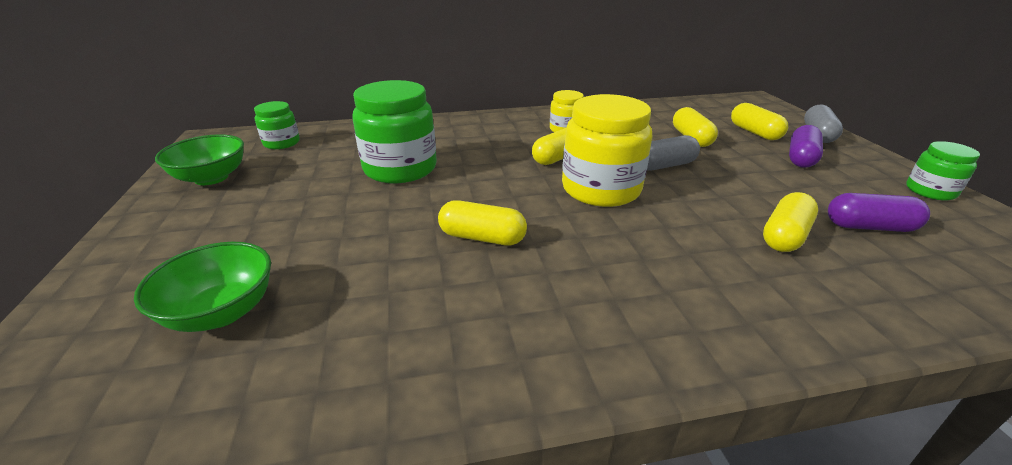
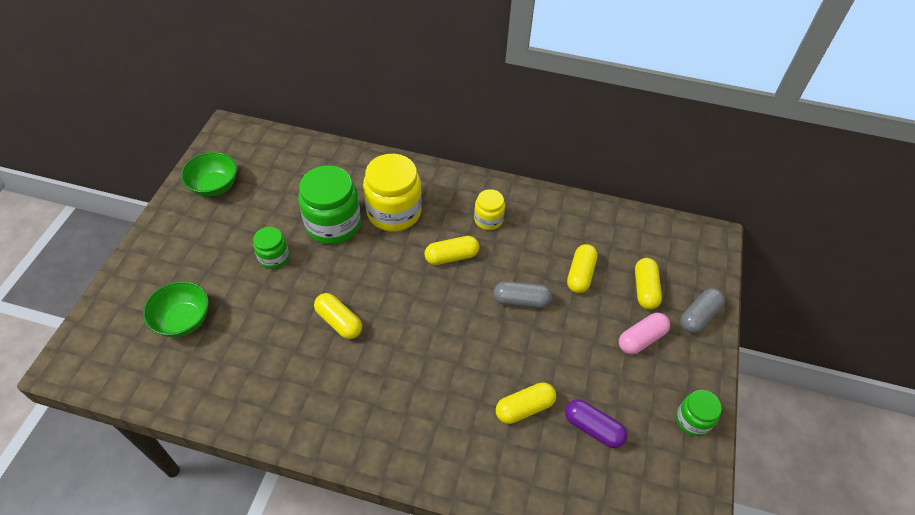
camera: 25 degrees right, 20 degrees up
green jar [254,101,300,149] -> green jar moved to [253,227,289,269]
yellow jar [562,94,652,207] -> yellow jar moved to [363,154,422,232]
purple capsule [789,125,823,168] -> pink capsule [619,313,670,355]

